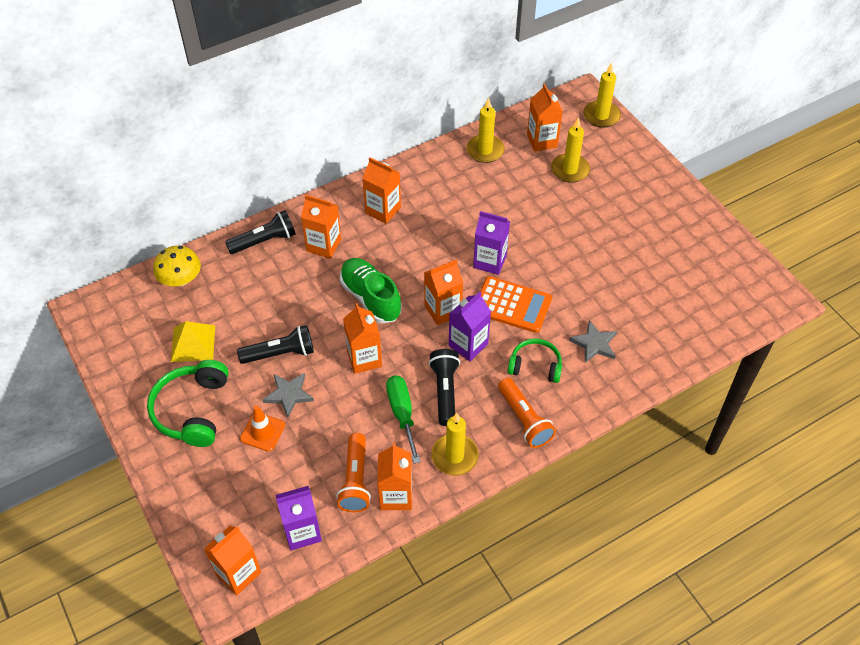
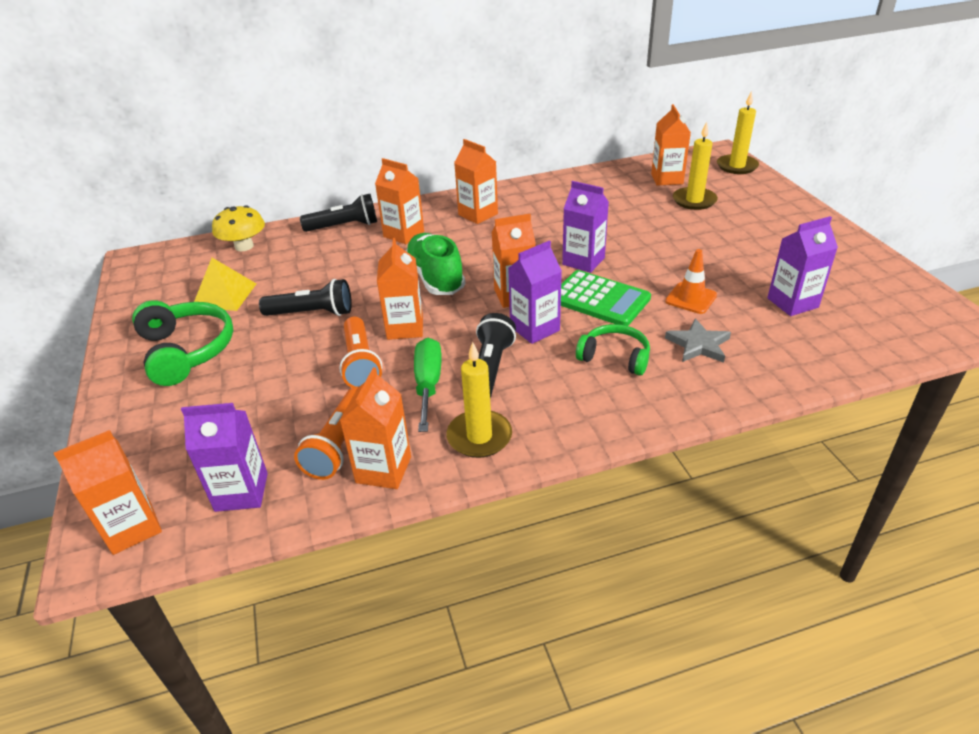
camera: 15 degrees right, 15 degrees down
green headphones [147,360,229,447] -> green headphones turned 135 degrees clockwise [132,300,234,386]
orange traffic cone [240,405,285,452] -> orange traffic cone moved to [665,249,717,314]
grey star [262,373,314,417] -> none
yellow candle [466,98,505,163] -> none
orange calculator [480,276,552,333] -> green calculator [561,270,651,326]
orange flashlight [498,378,556,448] -> orange flashlight moved to [339,317,382,388]
none -> purple carton [767,216,838,316]

